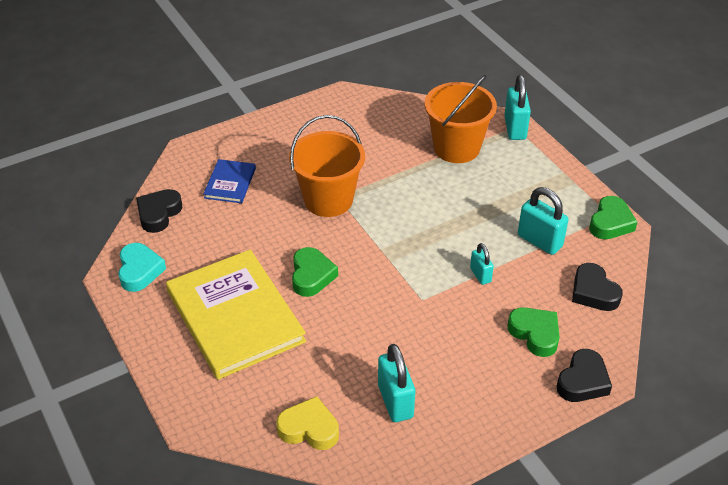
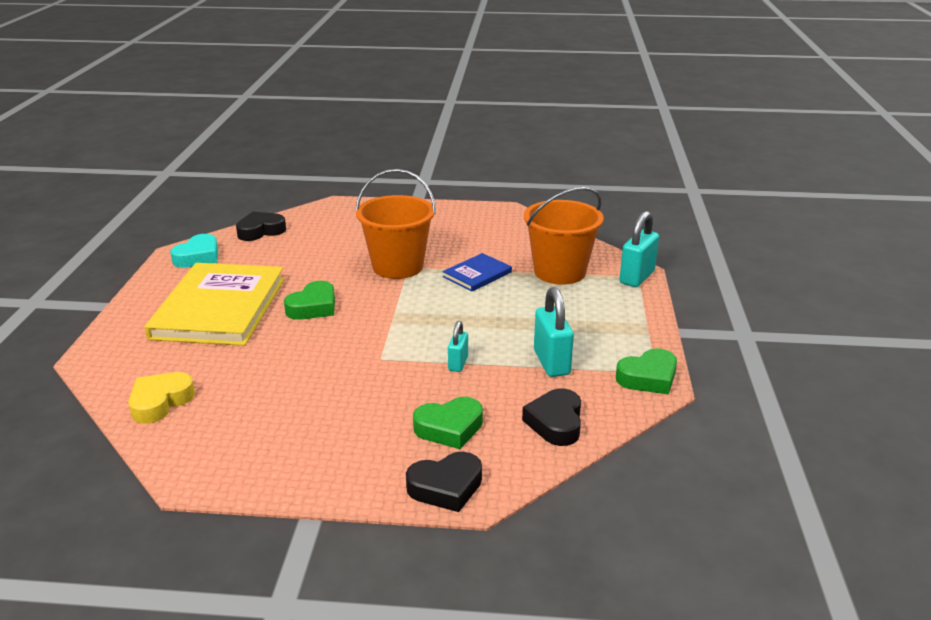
camera: 35 degrees right, 15 degrees down
blue book [203,159,256,203] -> blue book moved to [442,253,512,292]
yellow heart [276,396,339,450] -> yellow heart turned 105 degrees counterclockwise [128,372,195,424]
turquoise padlock [378,344,415,422] -> none
green heart [507,307,560,357] -> green heart turned 75 degrees clockwise [413,397,483,449]

